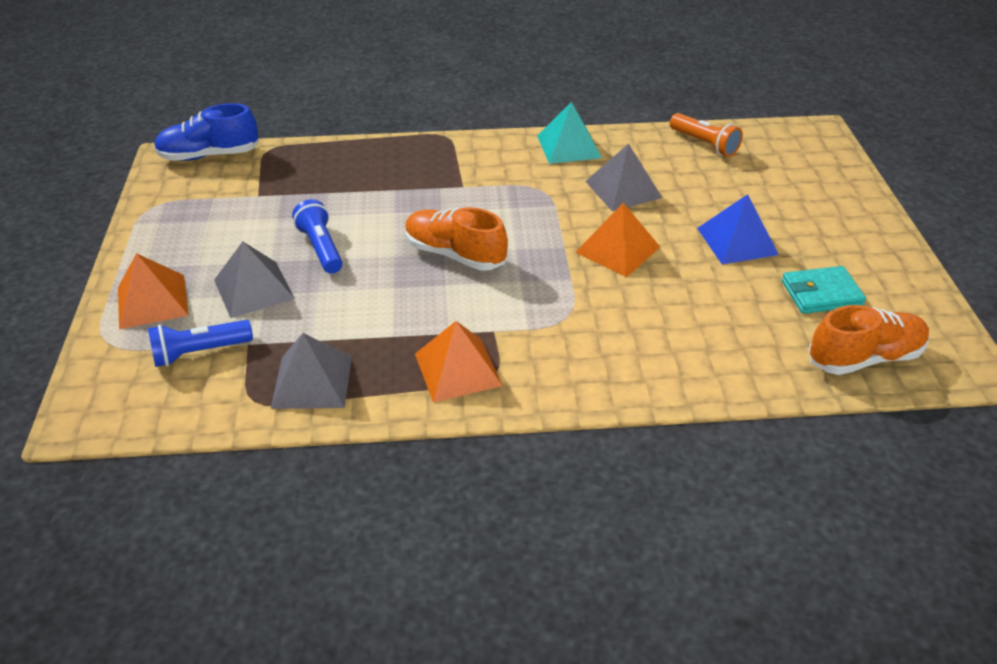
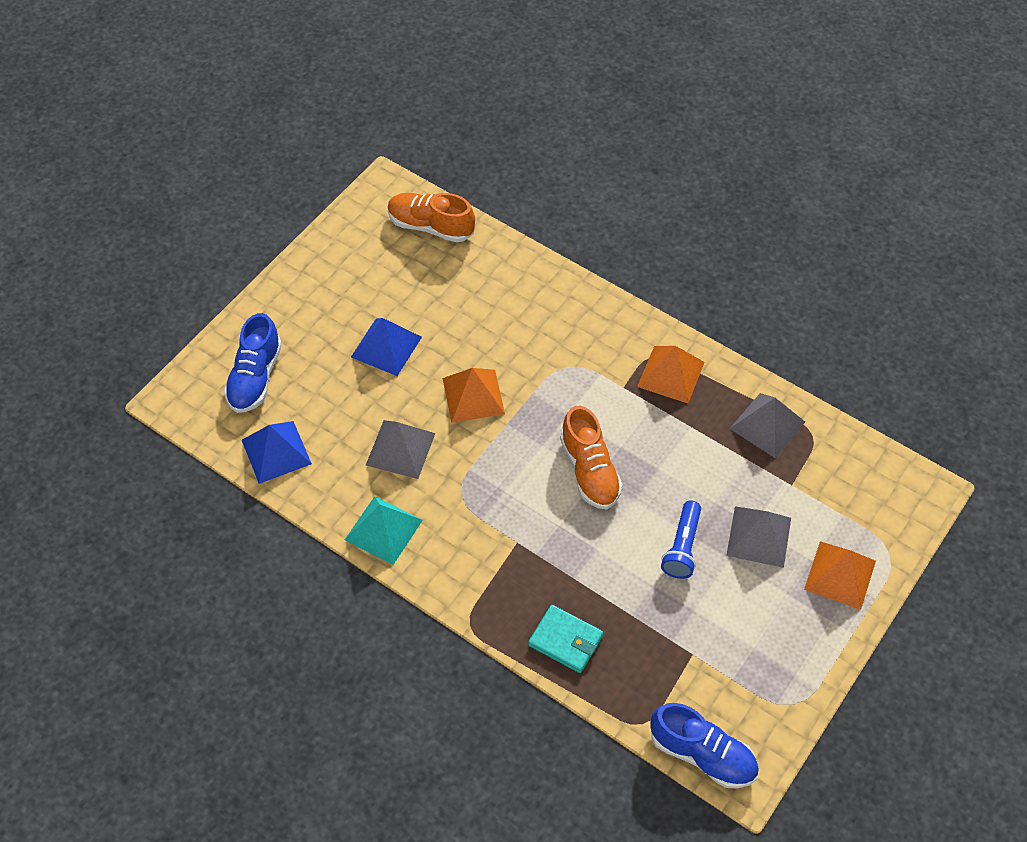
camera: 140 degrees left, 15 degrees up
blue flashlight [148,320,253,367] -> none
orange flashlight [670,113,743,157] -> blue pyramid [242,421,312,484]
turquoise wallet [782,266,866,314] -> turquoise wallet moved to [528,605,603,673]
none -> blue shoe [224,313,282,413]

